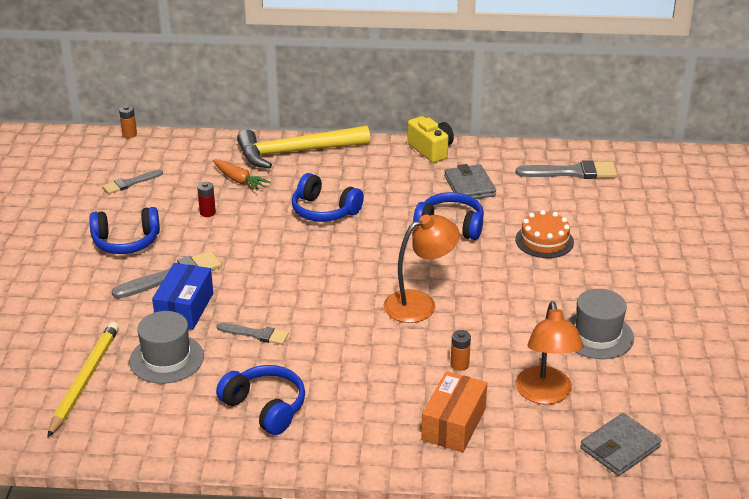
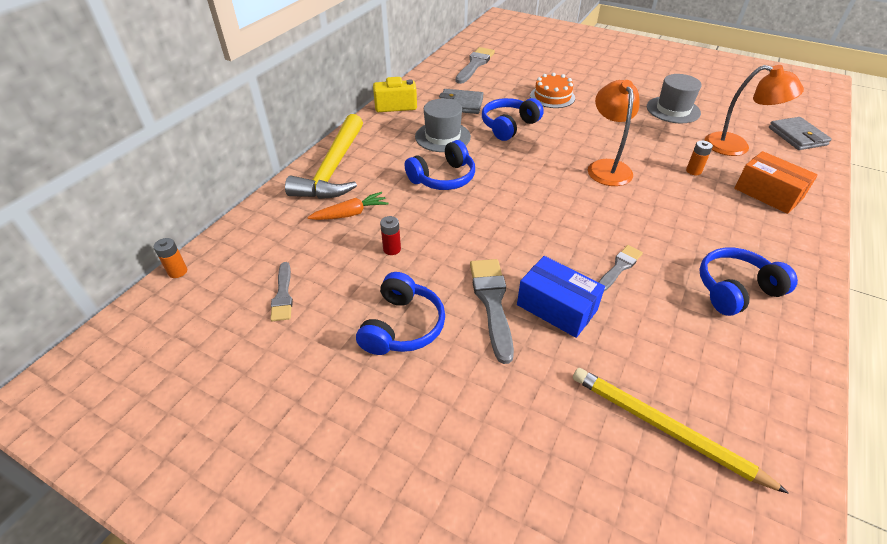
camera: 65 degrees left, 10 degrees up
grey hat [129,311,204,384] -> grey hat moved to [415,99,471,152]

